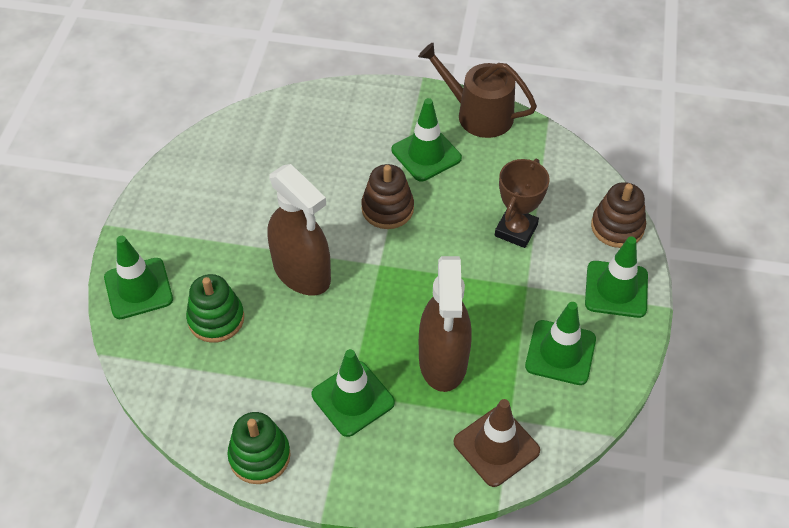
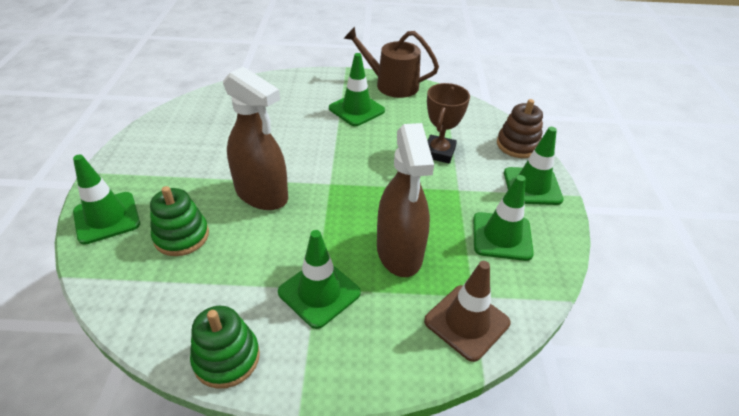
camera: 10 degrees left, 10 degrees down
brown stacking toy [361,164,414,229] -> none

